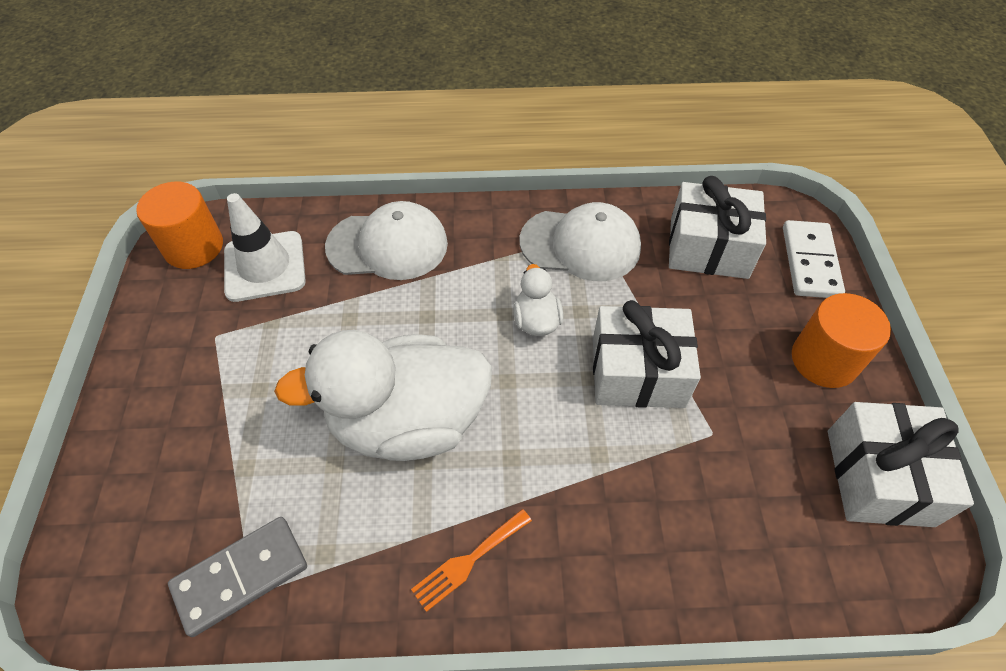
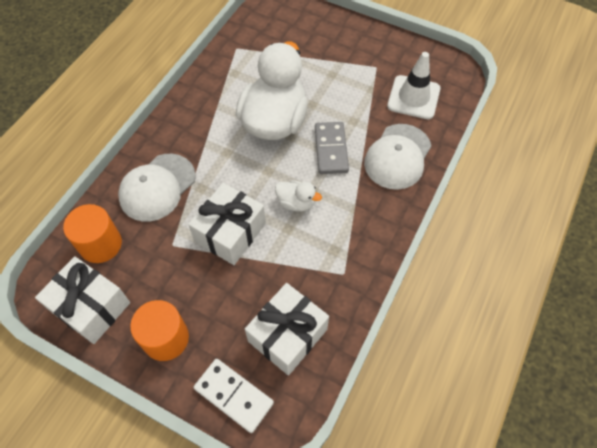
camera: 120 degrees right, 5 degrees up
orange cylinder [136,182,223,269] -> orange cylinder moved to [63,204,122,263]
grey domino [168,517,307,637] -> grey domino moved to [315,122,349,174]
orange fork [411,509,532,612] -> none
white cap [520,202,641,281] -> white cap moved to [118,154,196,222]

